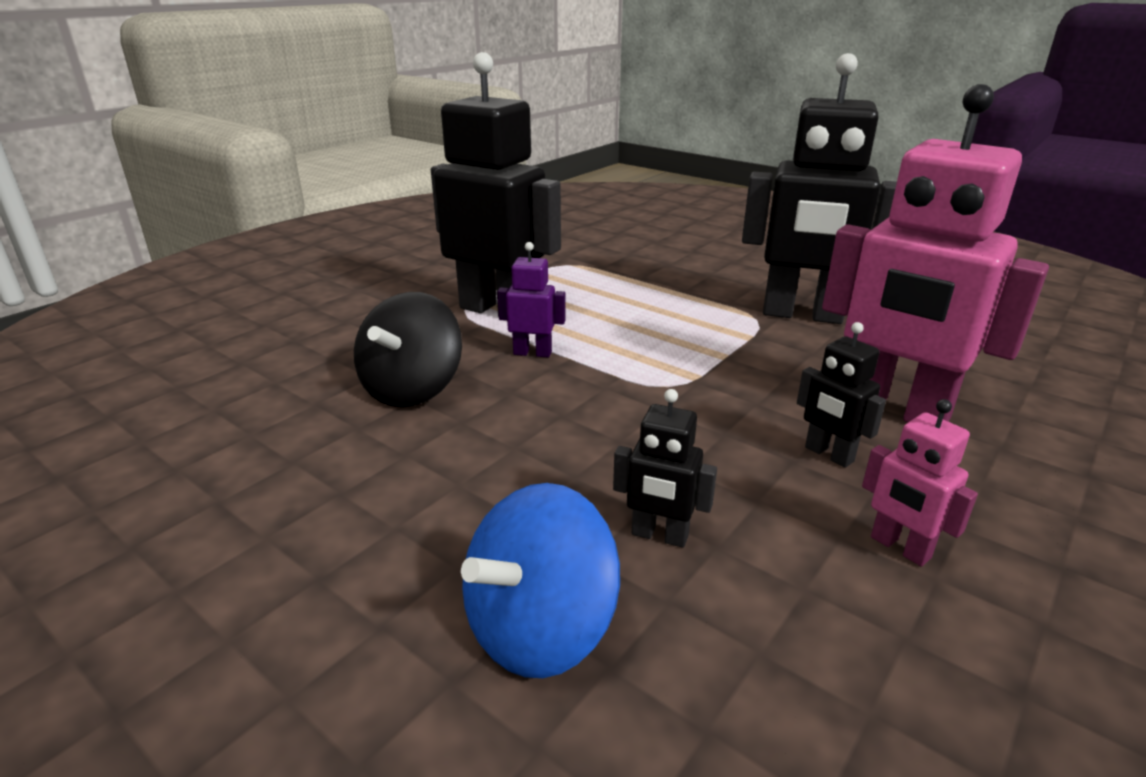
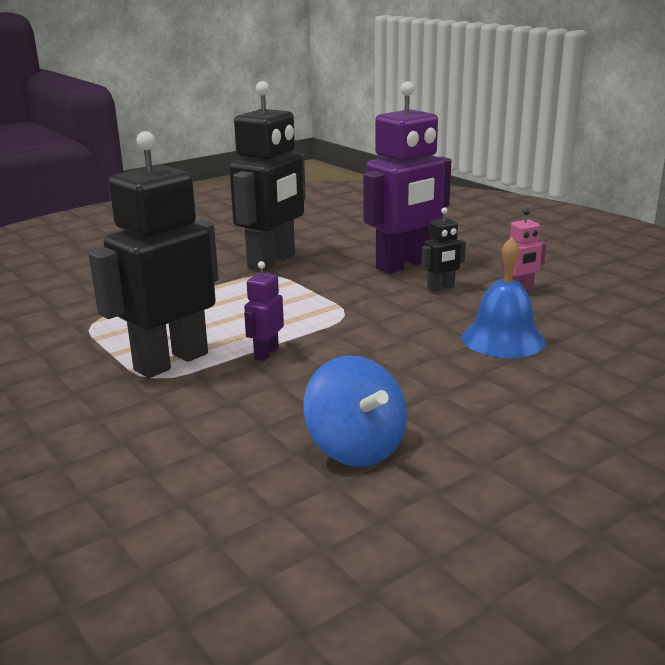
camera: 75 degrees left, 5 degrees down
black spinning top [354,292,462,407] -> none
blue spinning top [461,483,620,678] -> blue spinning top moved to [303,355,407,467]
black robot [613,389,717,548] -> blue bell [462,237,546,358]
pink robot [822,84,1049,423] -> purple robot [363,81,451,274]

